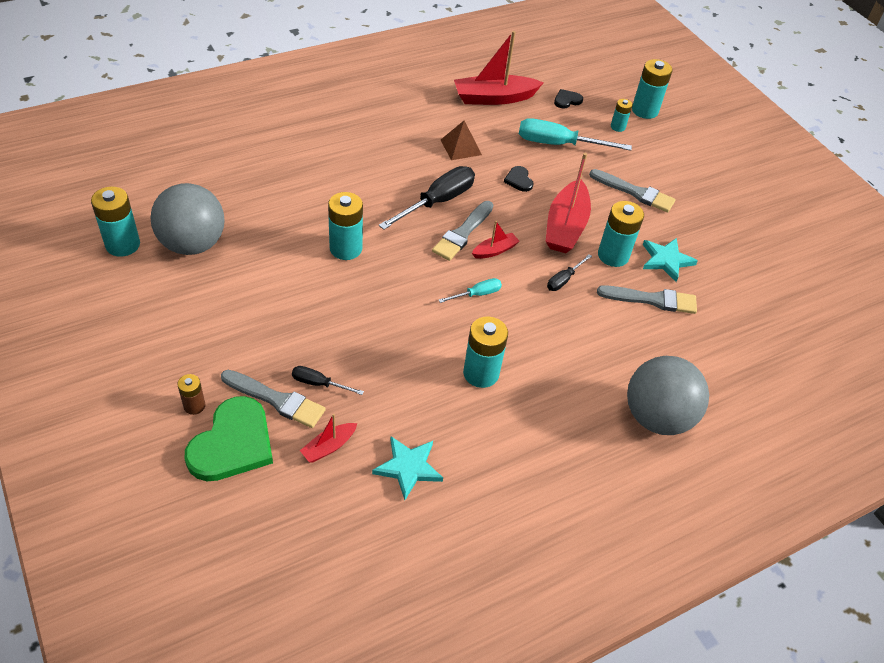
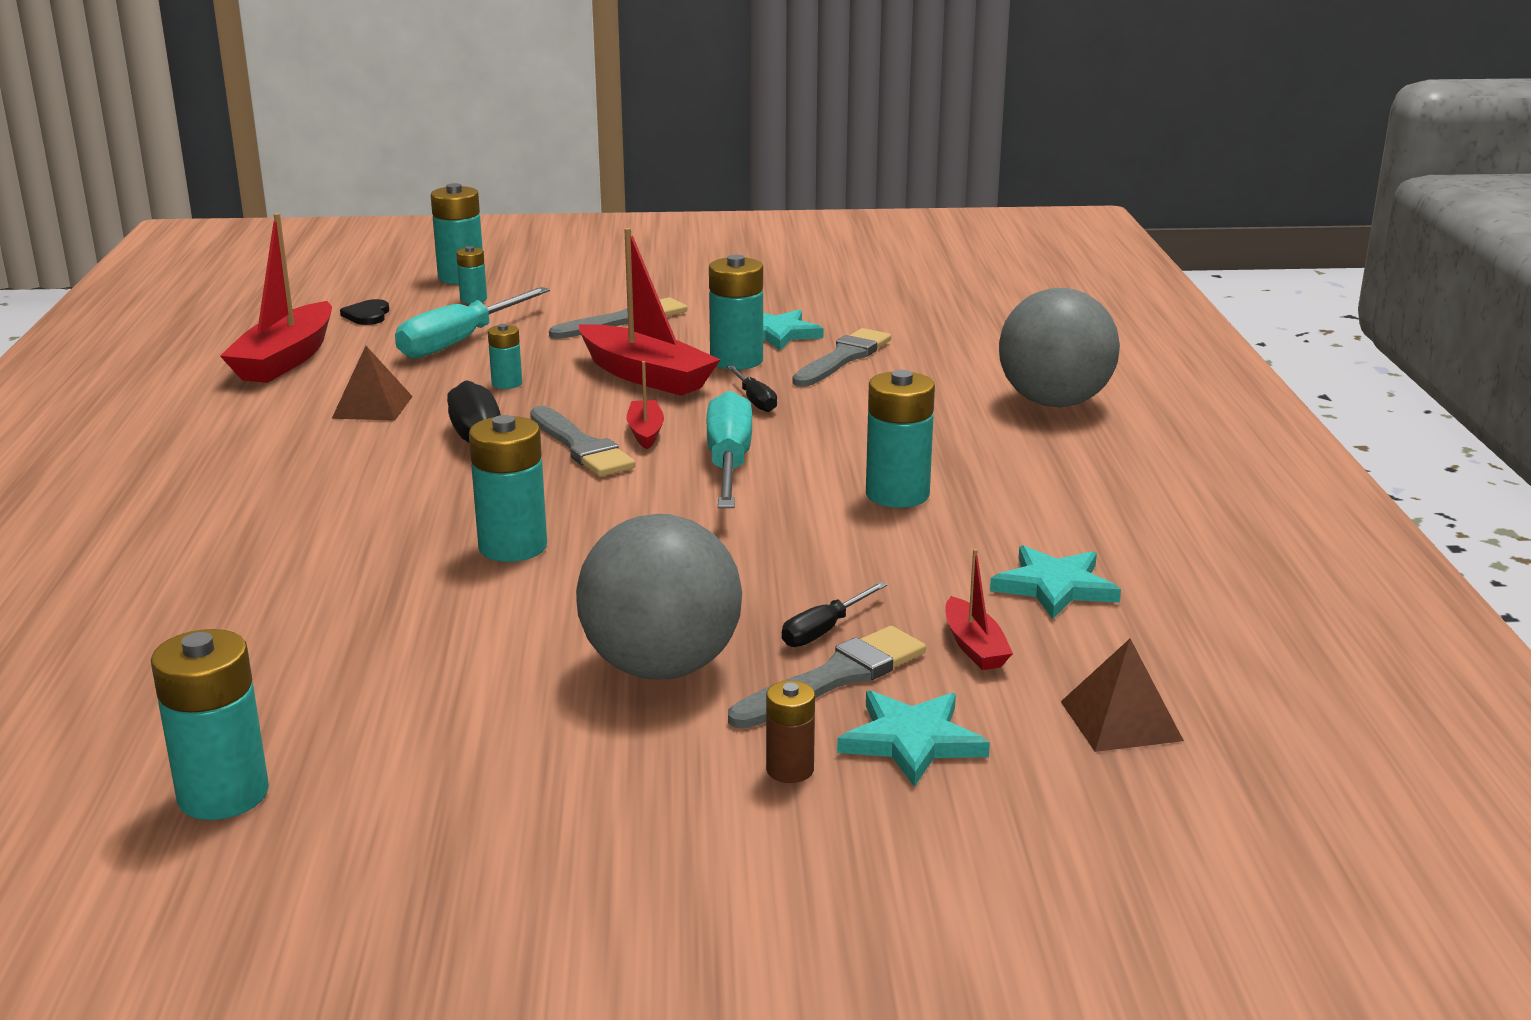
camera: 60 degrees left, 25 degrees down
grey ball [150,183,225,255] -> grey ball moved to [576,514,742,679]
green heart [185,396,273,481] -> turquoise star [837,691,990,787]
turquoise screwdriver [439,278,502,303] -> turquoise screwdriver [707,391,752,508], size x1.97
black heart [504,166,533,192] -> turquoise battery [488,324,522,389]
none -> brown pyramid [1061,639,1184,752]

